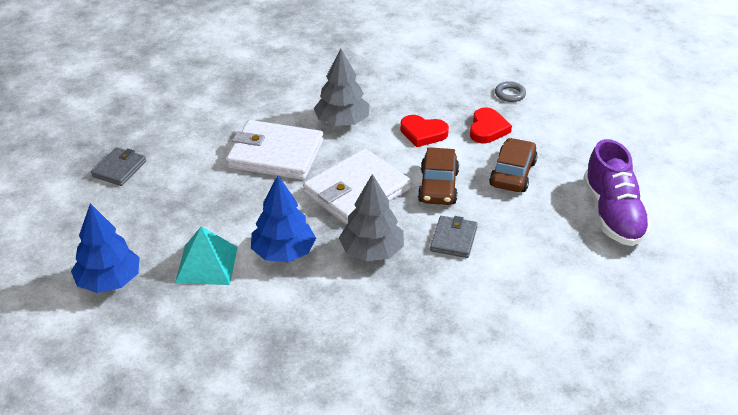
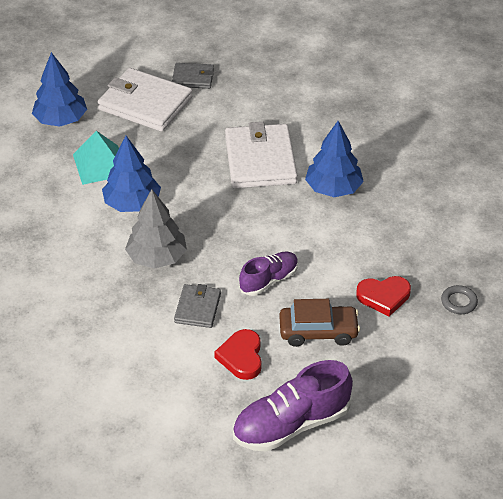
camera: 70 degrees right, 5 degrees up
white wallet [303,149,411,225] -> white wallet moved to [98,68,192,132]
grey tree [314,48,370,126] -> blue tree [305,121,364,197]
red heart [400,115,449,147] -> red heart moved to [214,329,262,380]
brown car [418,147,459,205] -> purple shoe [239,251,298,296]
grey wallet [430,216,478,258] -> grey wallet turned 75 degrees counterclockwise [174,284,221,328]

